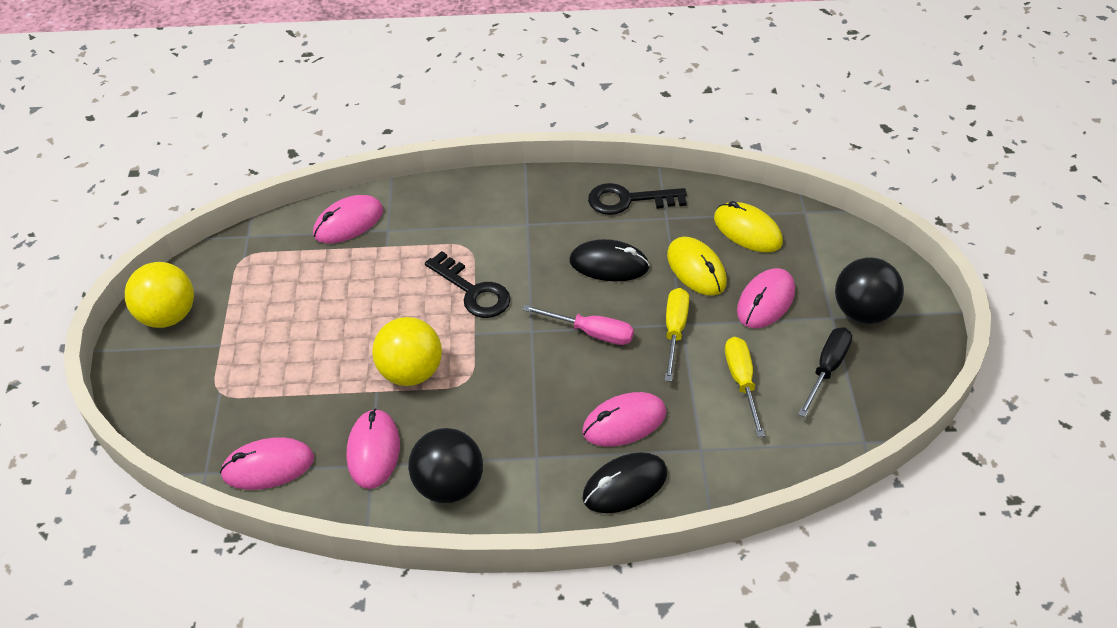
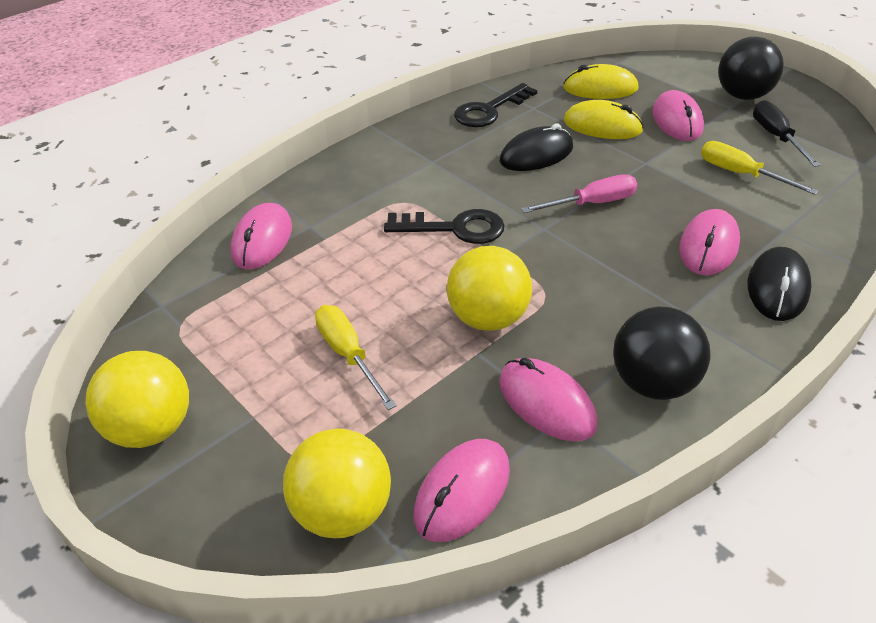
camera: 40 degrees left, 5 degrees down
yellow screwdriver [665,288,689,382] -> yellow screwdriver moved to [315,305,397,410]
none -> yellow ball [283,429,391,538]

